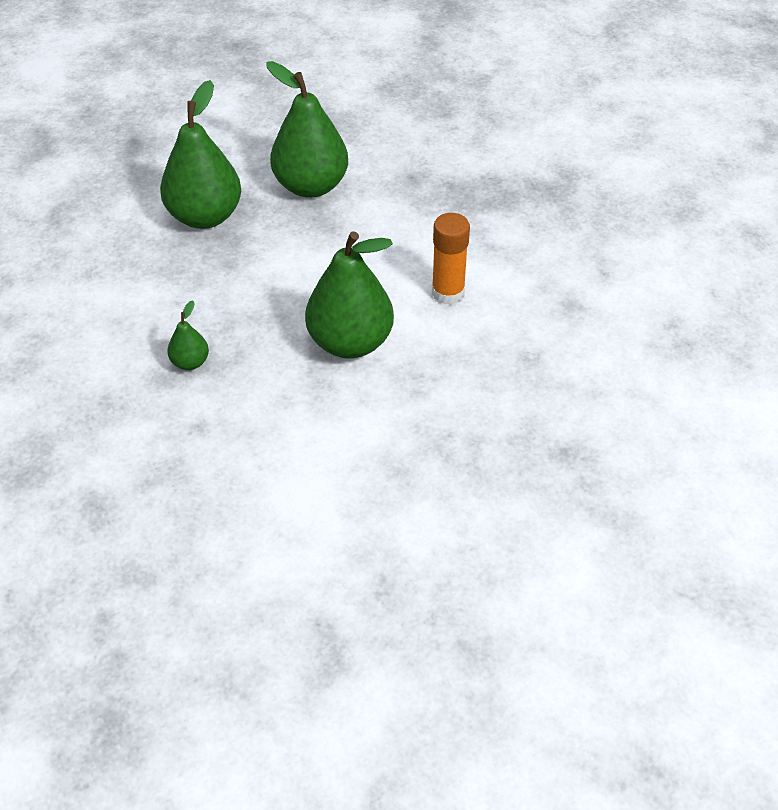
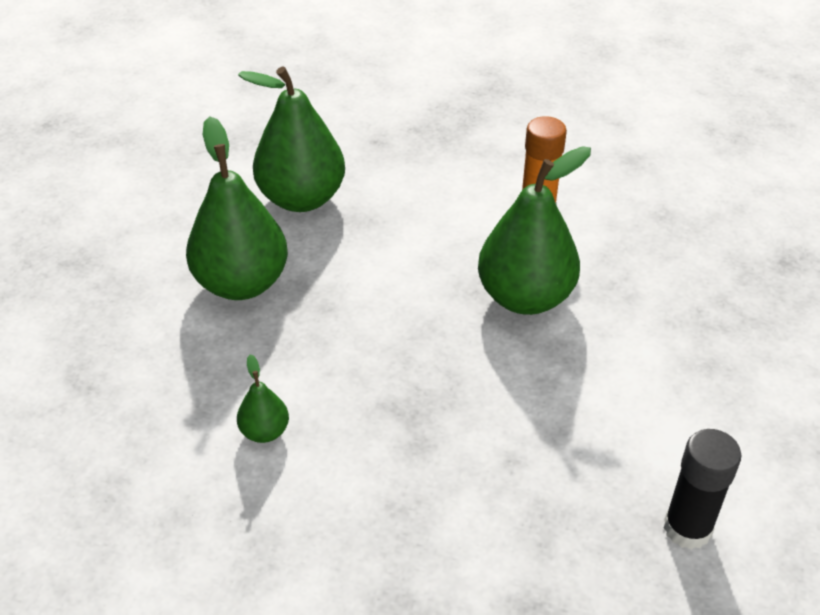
camera: 45 degrees left, 5 degrees down
green pear [167,300,209,370] -> green pear moved to [237,354,289,443]
none -> black glue stick [664,429,741,549]

